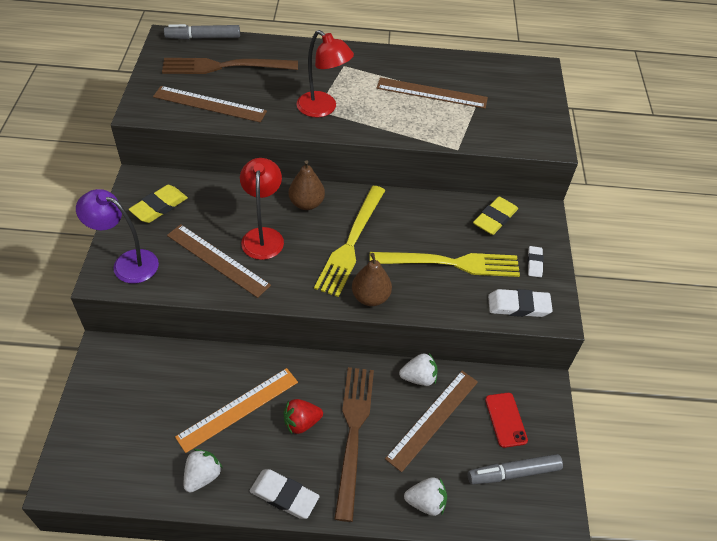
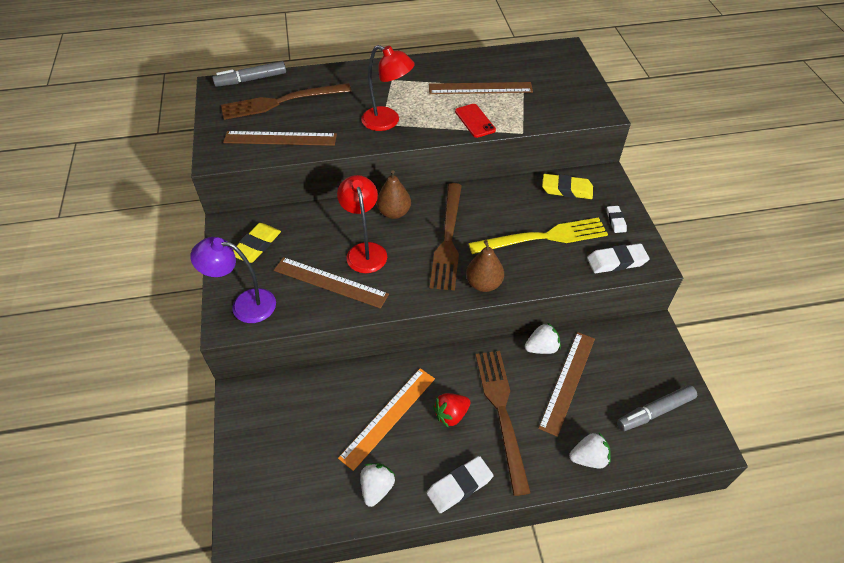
camera: 10 degrees left, 0 degrees up
white eraser [250,469,320,519] -> white eraser turned 45 degrees counterclockwise [427,456,493,513]
yellow fork [314,186,385,297] -> brown fork [430,183,462,291]
yellow eraser [473,196,518,235] -> yellow eraser turned 75 degrees clockwise [542,174,593,199]
red phone [485,393,528,448] -> red phone moved to [455,104,496,138]

